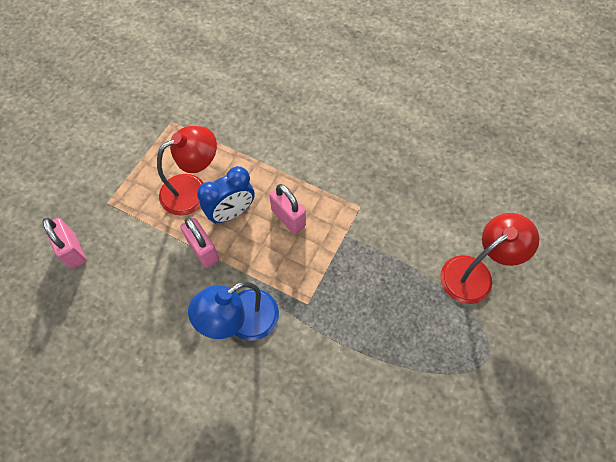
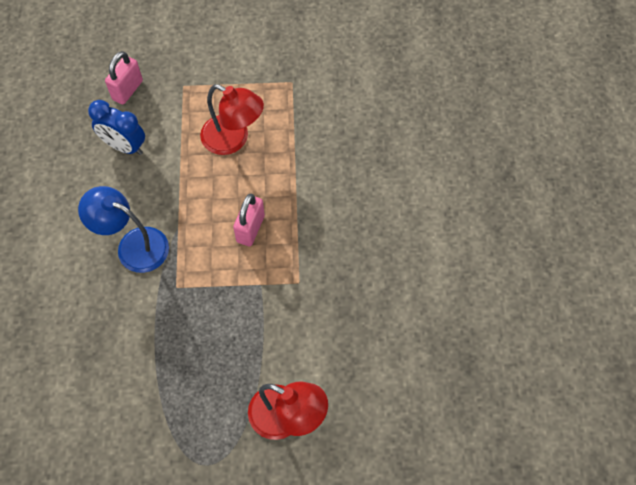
camera: 60 degrees right, 0 degrees up
pink padlock [180,218,219,268] -> none
blue clock [197,166,255,224] -> blue clock moved to [88,100,145,155]

